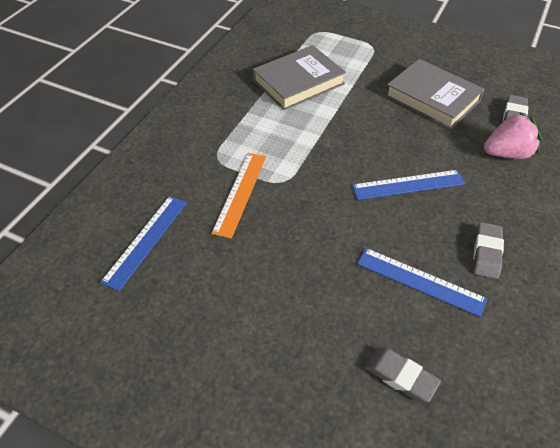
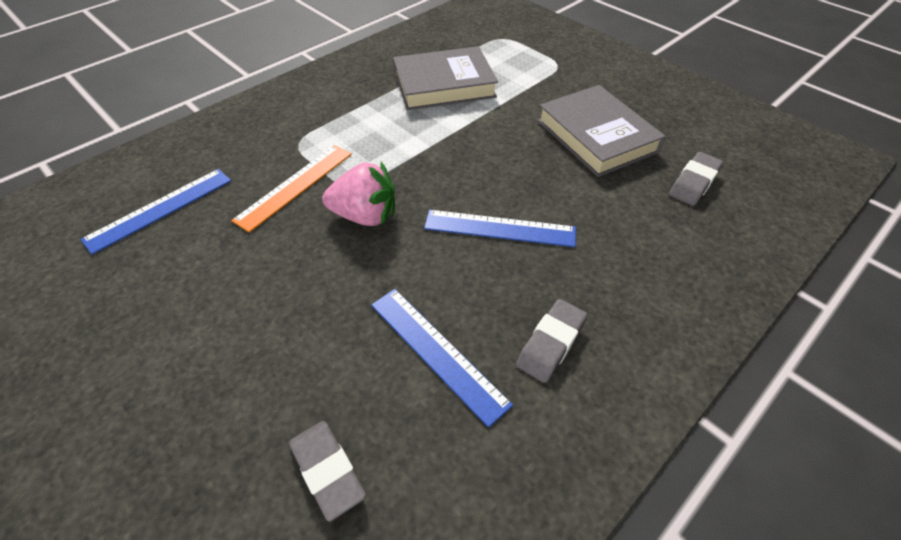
camera: 20 degrees right, 0 degrees up
pink strawberry [484,112,541,159] -> pink strawberry moved to [322,162,395,226]

